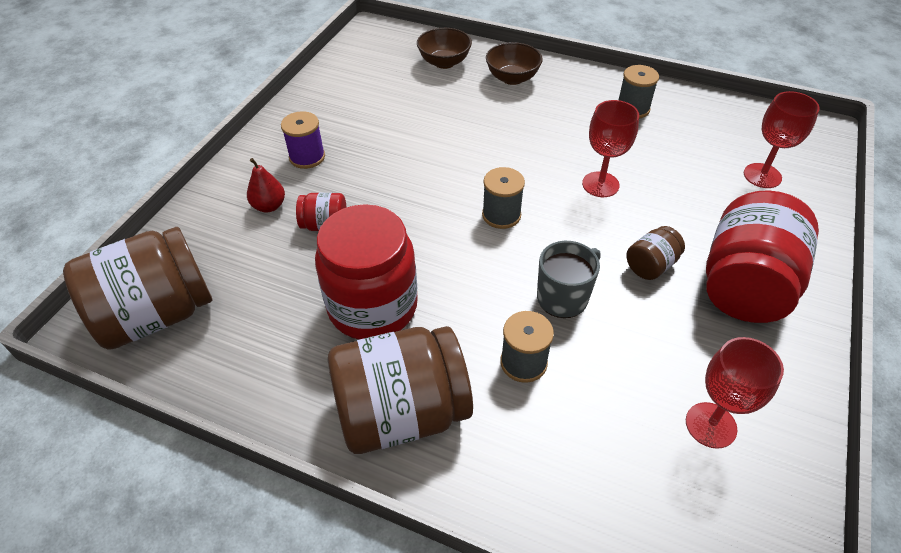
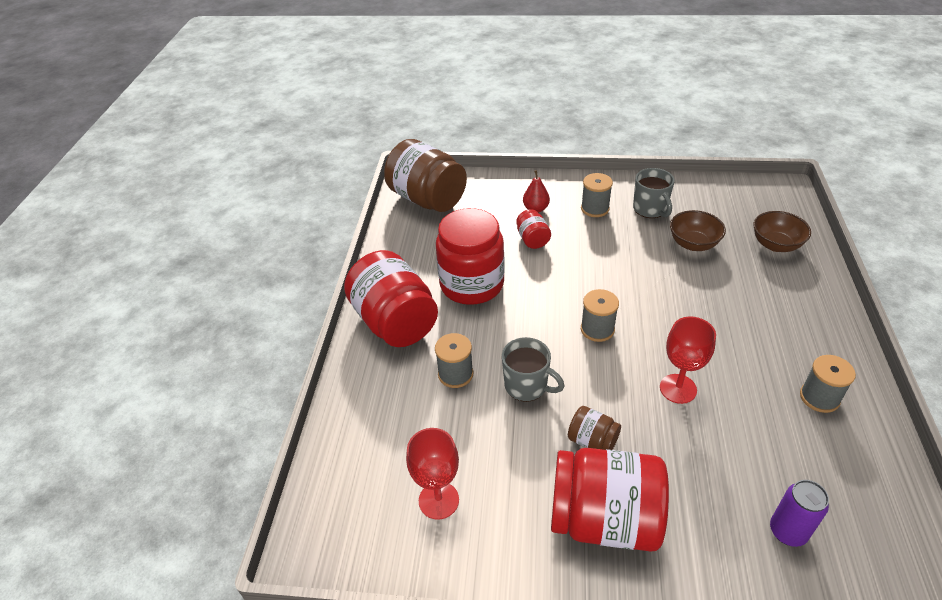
camera: 75 degrees right, 5 degrees down
purple spool [281,111,325,169] -> grey spool [581,173,613,217]
brown jar [328,326,473,454] -> red jar [344,250,438,347]
brown bowl [486,42,543,85] -> brown bowl moved to [670,210,726,251]
red goblet [744,91,820,188] -> purple can [770,480,829,547]
none -> grey mug [633,168,675,218]

